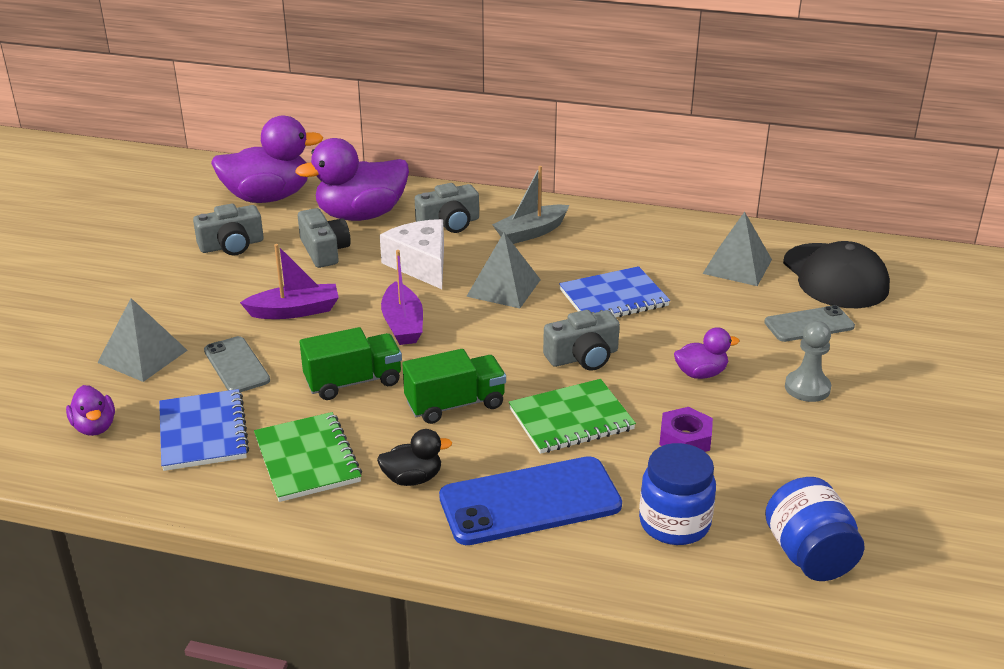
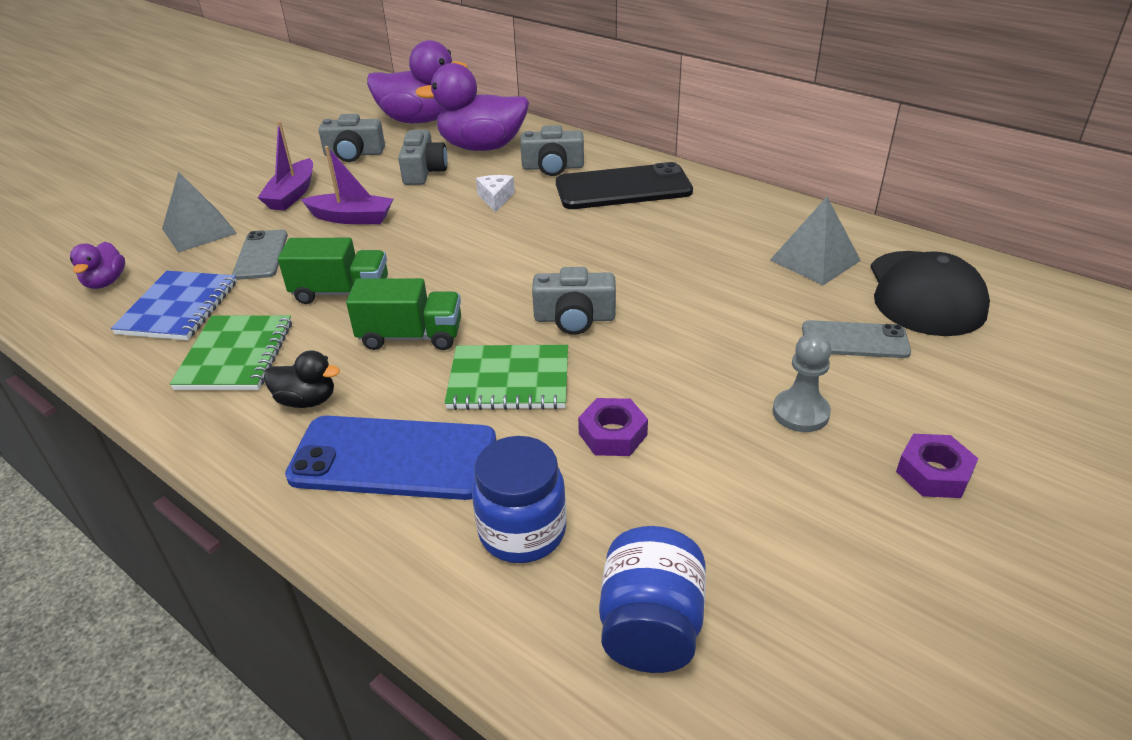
camera: 25 degrees right, 5 degrees up
white cheese [380,219,444,289] -> white cheese [476,175,515,212], size x0.55
purple boat [381,250,423,345] -> purple boat moved to [258,121,313,211]
grey pyramid [466,233,541,308] -> none
grey boat [492,166,569,244] -> black phone [556,162,693,209]
blue notebook [559,266,670,317] -> none
purple duck [674,327,739,379] -> none
none -> purple nut [896,434,979,498]

